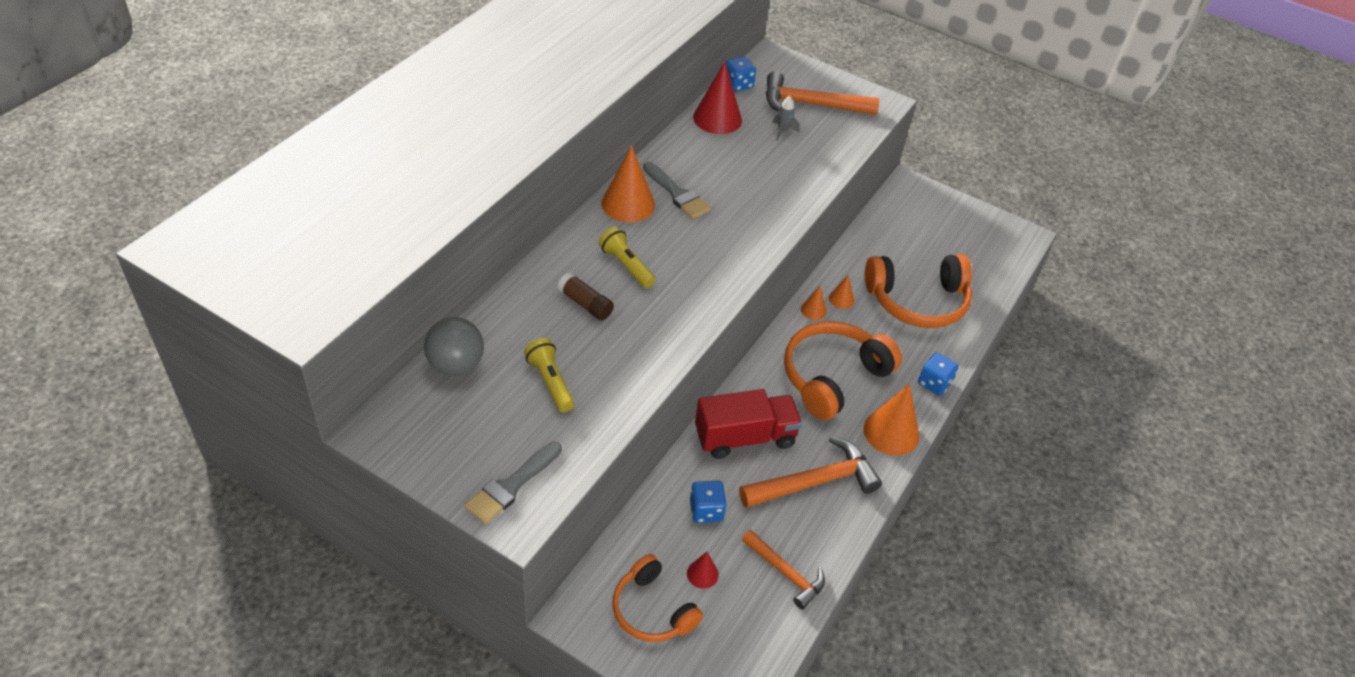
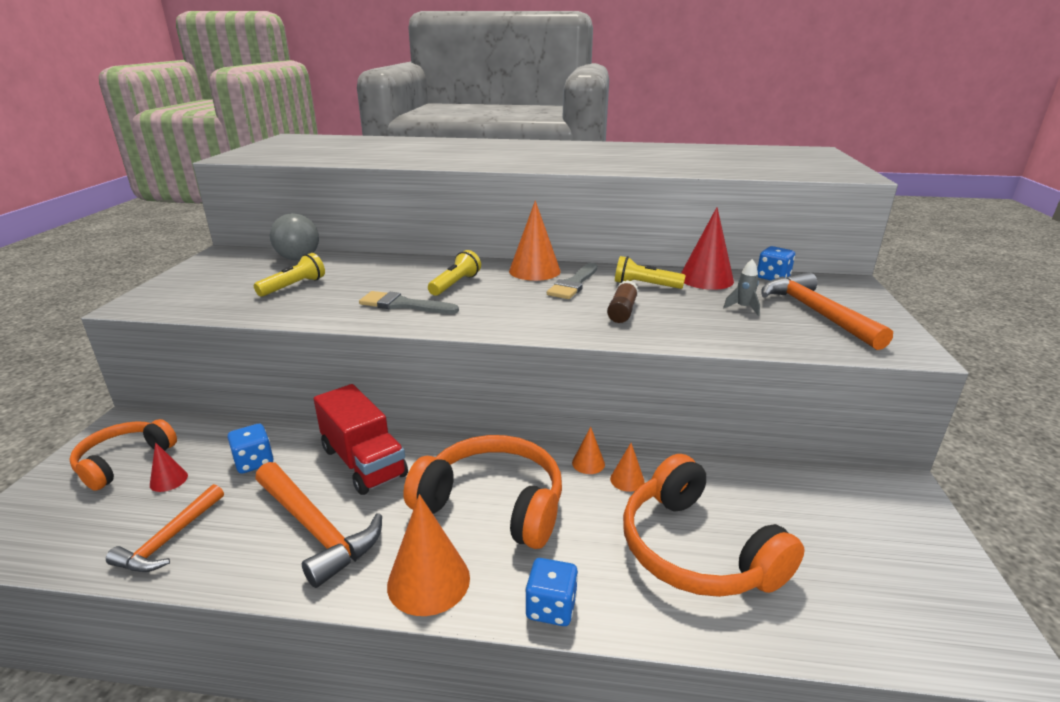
camera: 70 degrees right, 20 degrees down
grey brush [464,441,562,524] -> grey brush moved to [359,291,459,314]
brown glue stick [558,272,614,321] -> brown glue stick moved to [607,280,638,323]
none -> yellow flashlight [615,256,686,289]

